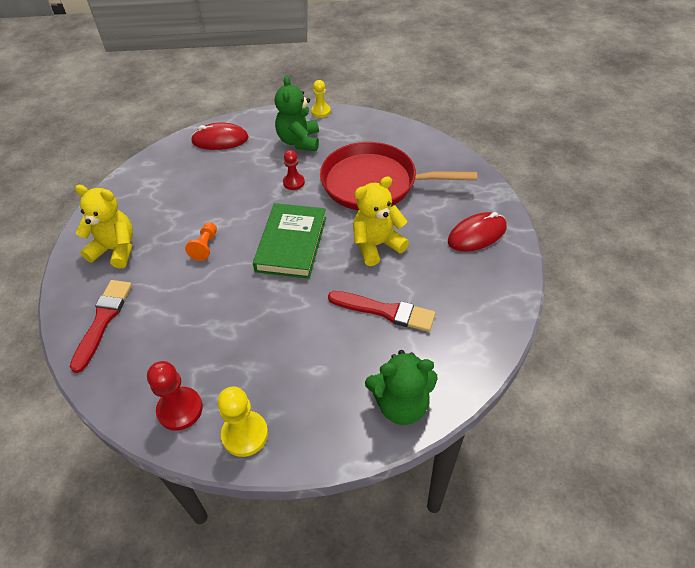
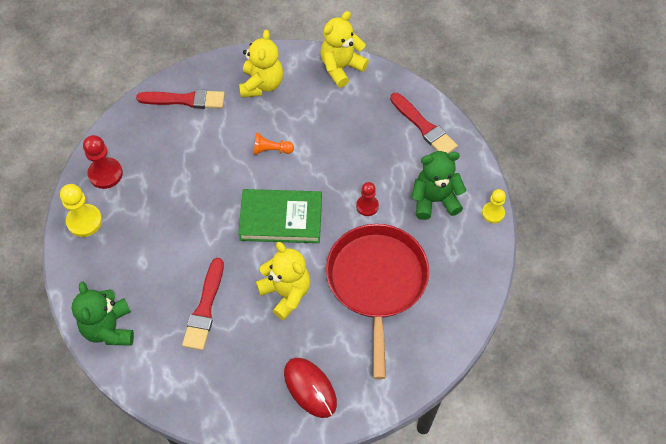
camera: 80 degrees right, 10 degrees up
red mouse [191,123,249,150] -> red brush [390,93,458,154]
none -> yellow teddy bear [320,11,369,87]

